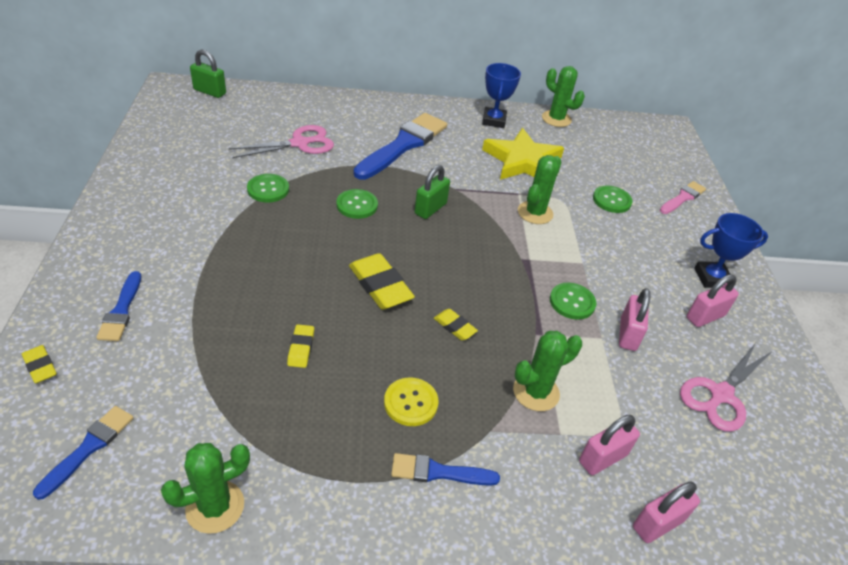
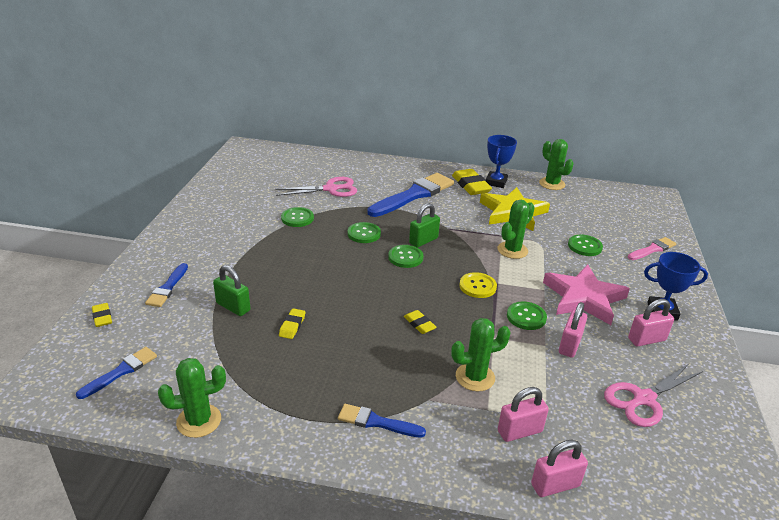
camera: 15 degrees right, 10 degrees down
green padlock [190,49,226,98] -> green padlock moved to [213,265,250,316]
yellow eraser [349,253,415,309] -> yellow eraser moved to [452,169,492,195]
yellow button [384,377,439,426] -> yellow button moved to [459,272,497,298]
none -> green button [388,245,423,268]
none -> pink star [543,264,630,325]

